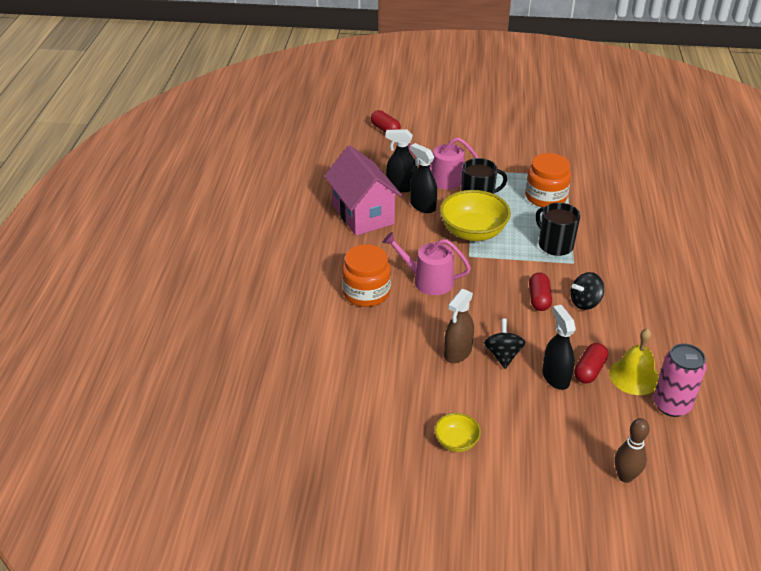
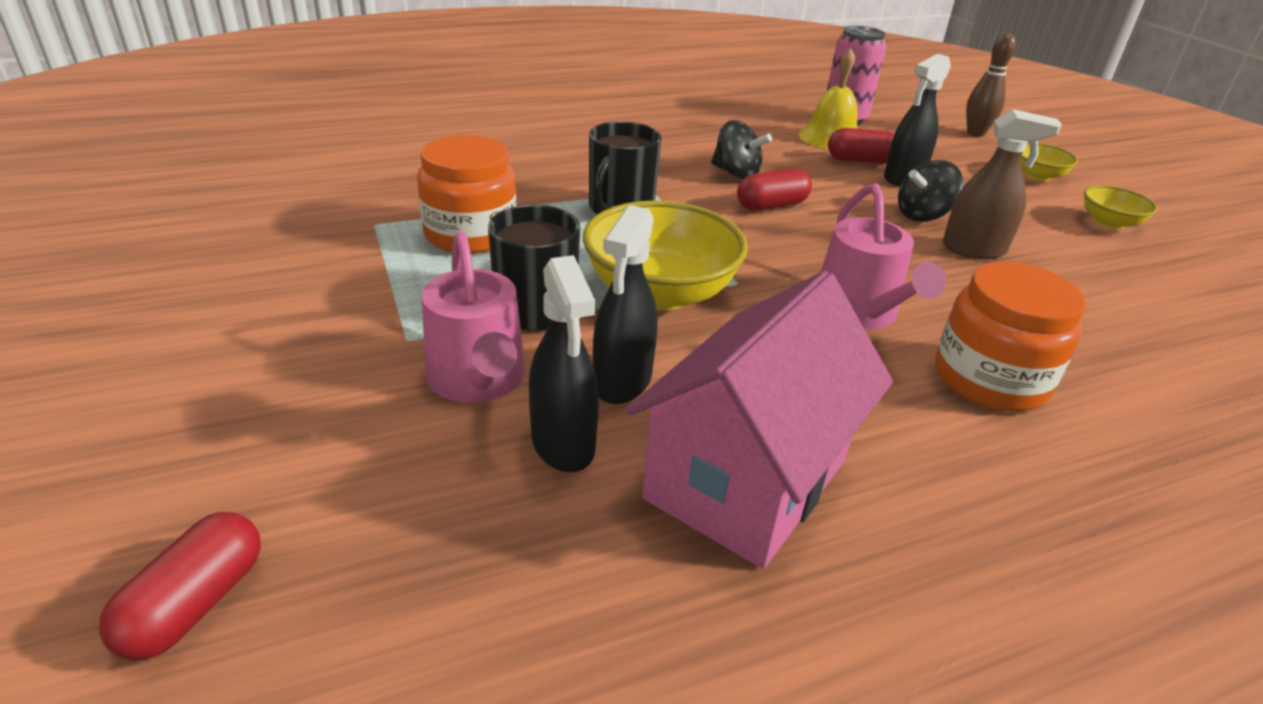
camera: 120 degrees left, 5 degrees down
none -> yellow bowl [1021,142,1078,181]

